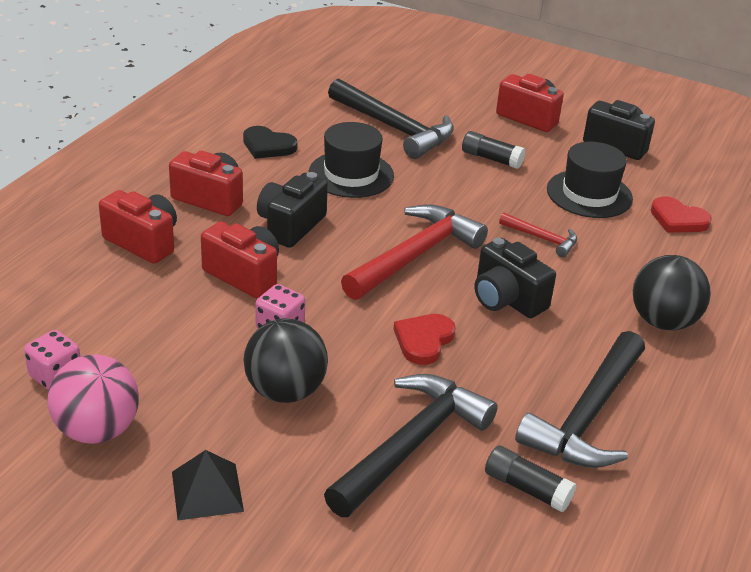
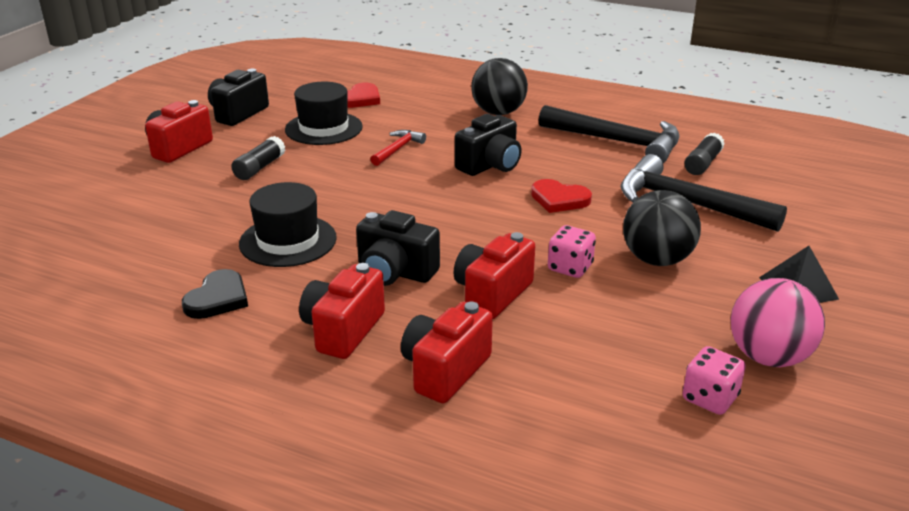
camera: 90 degrees left, 5 degrees down
black hammer [328,78,454,159] -> none
red hammer [341,204,488,300] -> none

